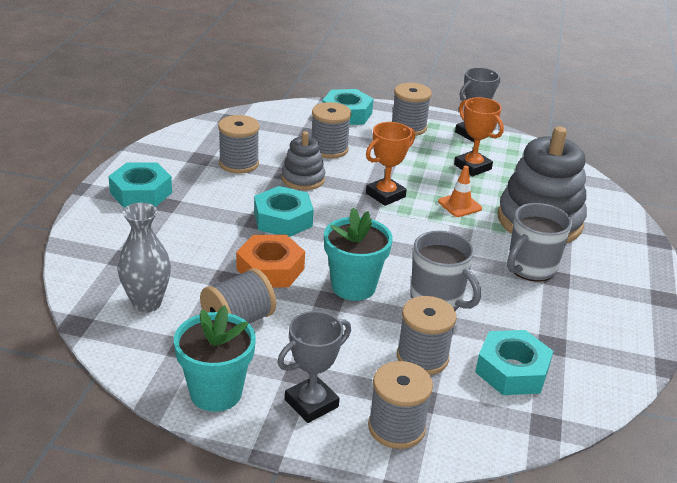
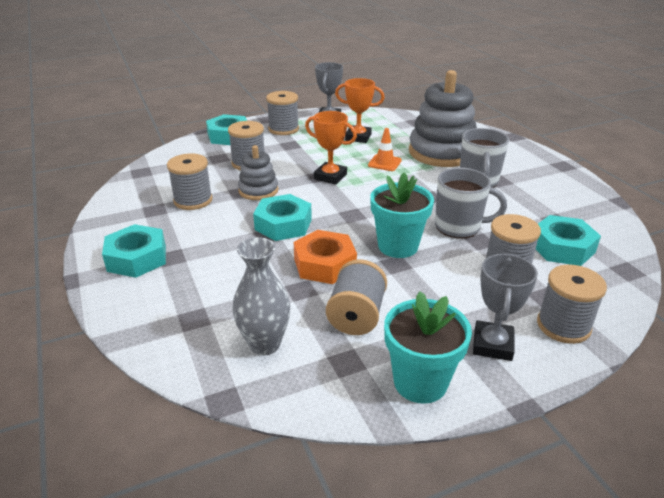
camera: 35 degrees left, 0 degrees up
orange trophy [366,122,415,206] -> orange trophy turned 75 degrees counterclockwise [305,111,357,185]

